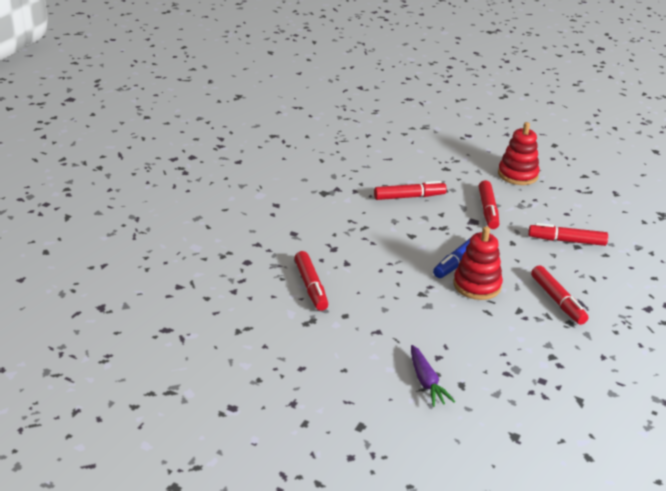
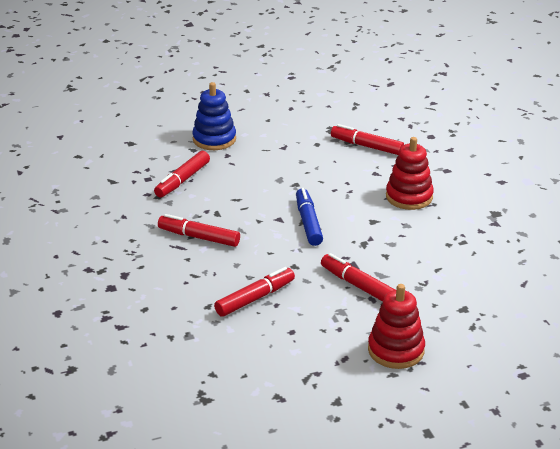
camera: 135 degrees right, 0 degrees up
red marker [374,181,447,200] -> red marker moved to [154,151,210,197]
purple carrot [411,345,455,407] -> blue stacking toy [192,82,236,150]
red stacking toy [453,226,503,300] -> red stacking toy moved to [386,137,434,210]

